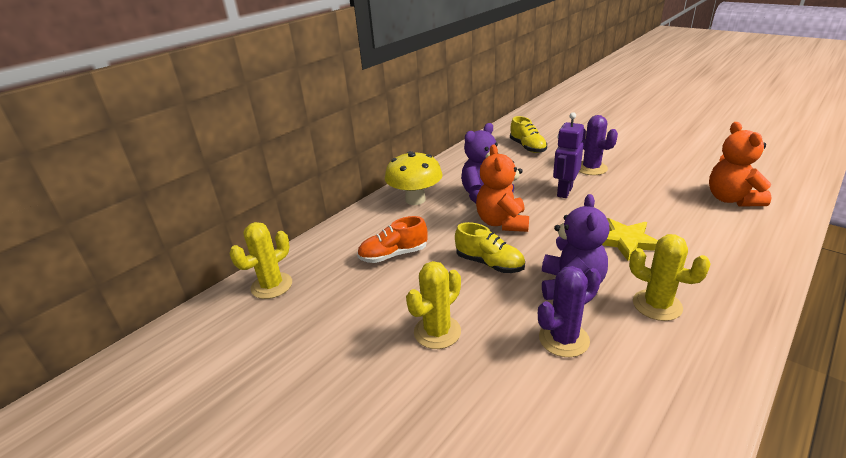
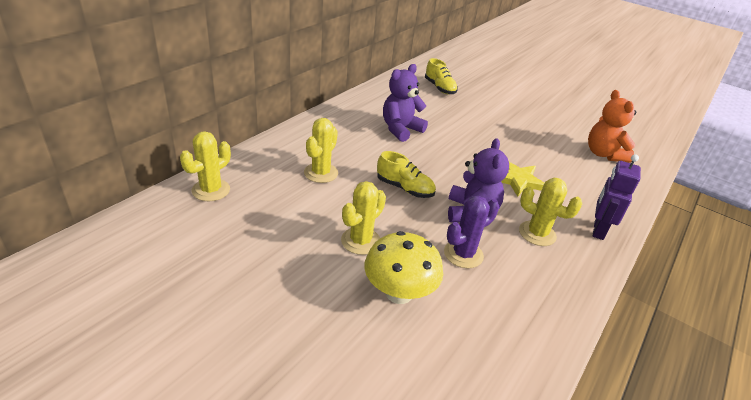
camera: 10 degrees left, 5 degrees up
orange shoe [357,216,428,263] -> yellow cactus [304,118,338,183]
yellow mushroom [385,151,442,205] -> yellow mushroom moved to [364,231,443,304]
orange teddy bear [476,144,529,232] -> none
purple robot [553,112,584,198] -> purple robot moved to [593,154,641,240]
purple cactus [579,115,618,175] -> none

